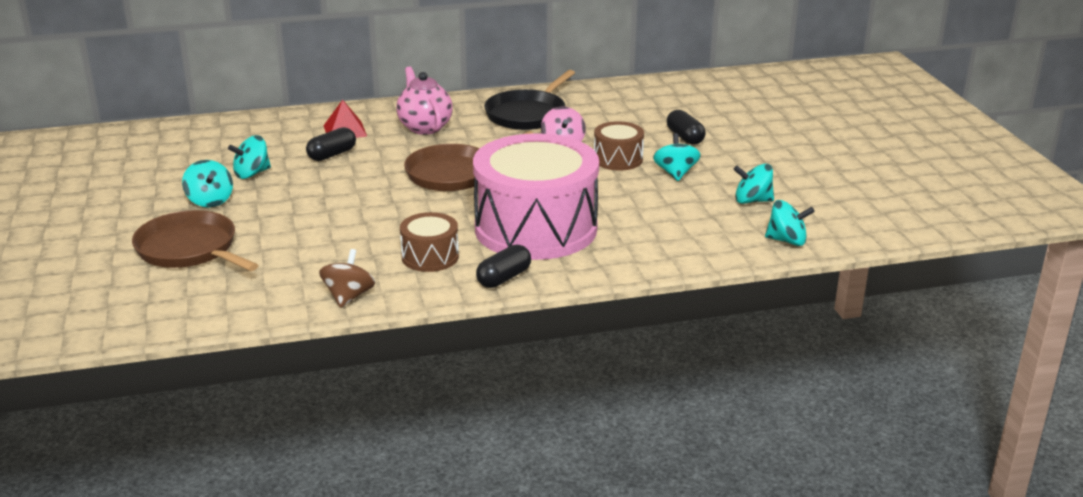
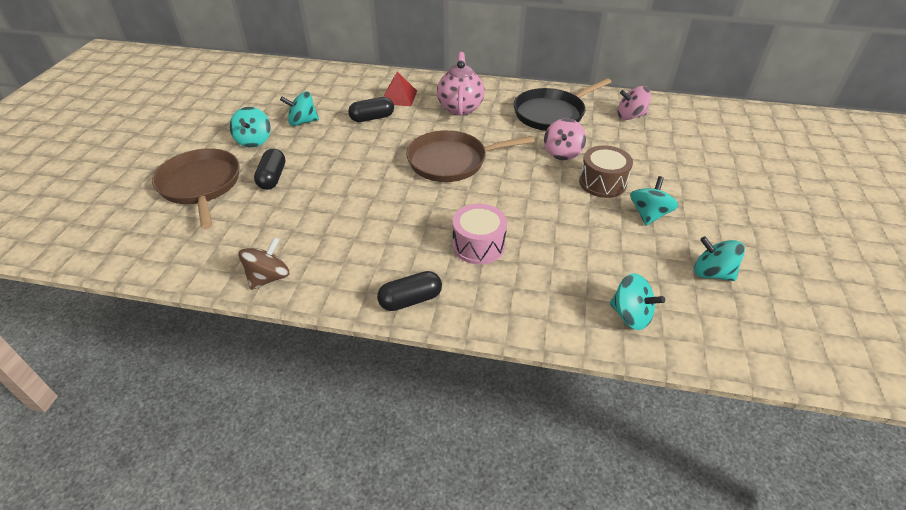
camera: 25 degrees right, 15 degrees up
brown drum [400,212,459,272] -> none
pink drum [473,133,599,260] -> pink drum [453,204,507,264], size x0.45
black capsule [667,110,706,145] -> black capsule moved to [254,149,285,190]
turquoise spinning top [765,200,815,246] -> turquoise spinning top moved to [610,273,665,330]
none -> pink spinning top [618,86,651,120]

